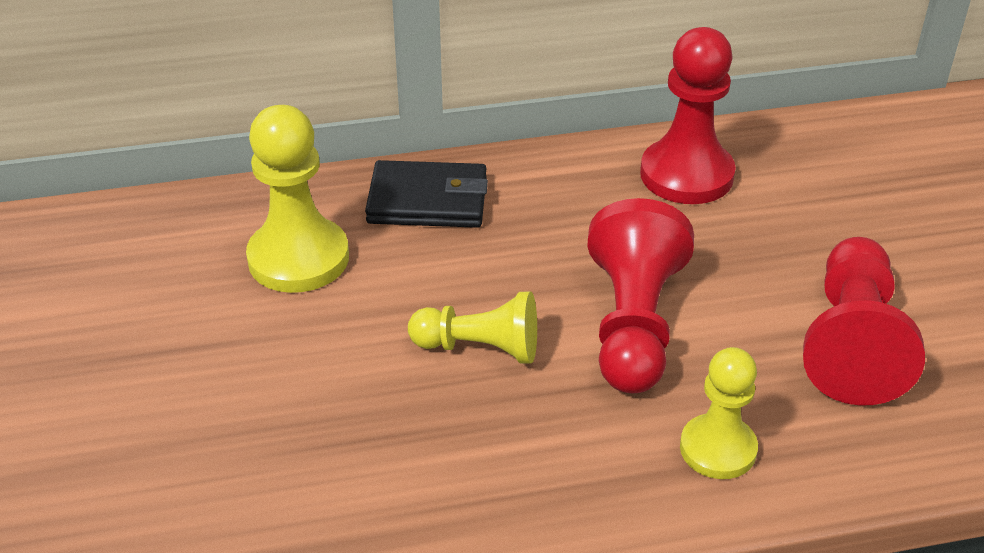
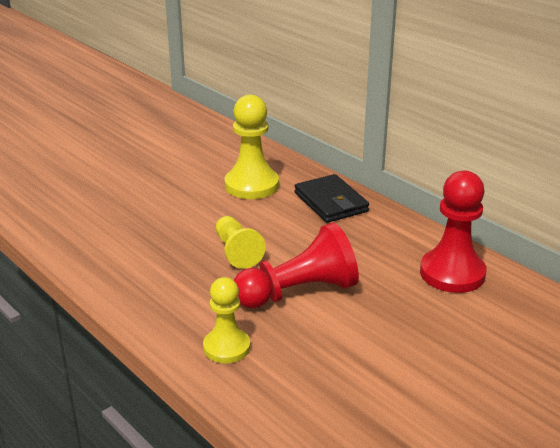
camera: 60 degrees right, 10 degrees down
red pawn [803,237,925,405] -> none

